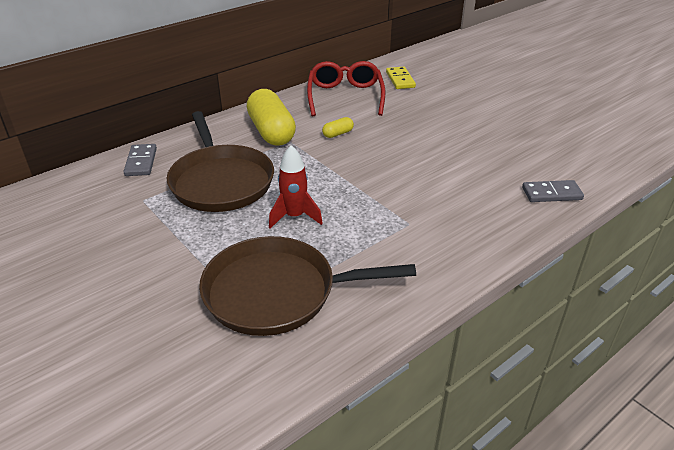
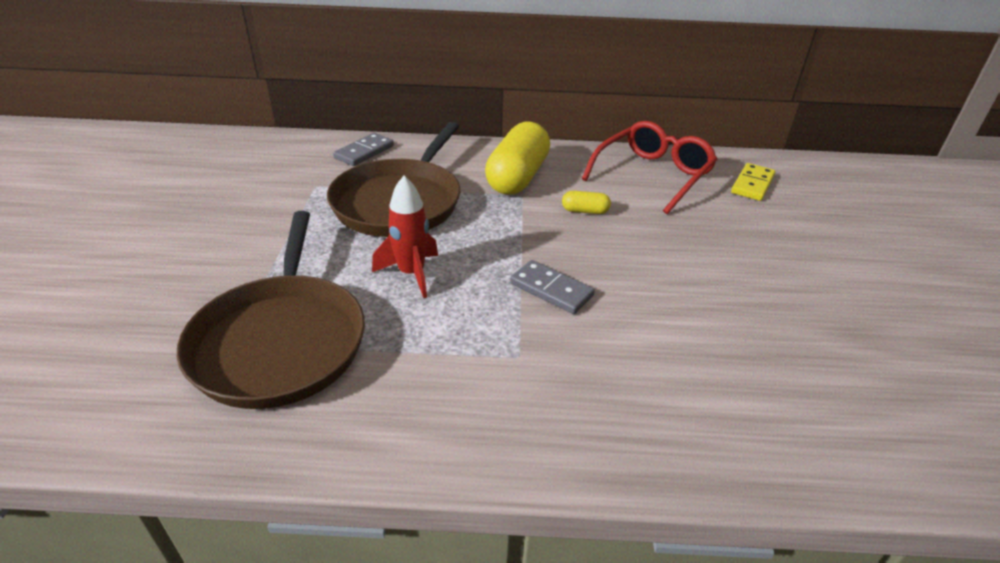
camera: 40 degrees right, 0 degrees up
brown pan [199,236,416,336] -> brown pan turned 135 degrees counterclockwise [177,211,365,409]
grey domino [522,180,584,202] -> grey domino moved to [510,260,595,314]

